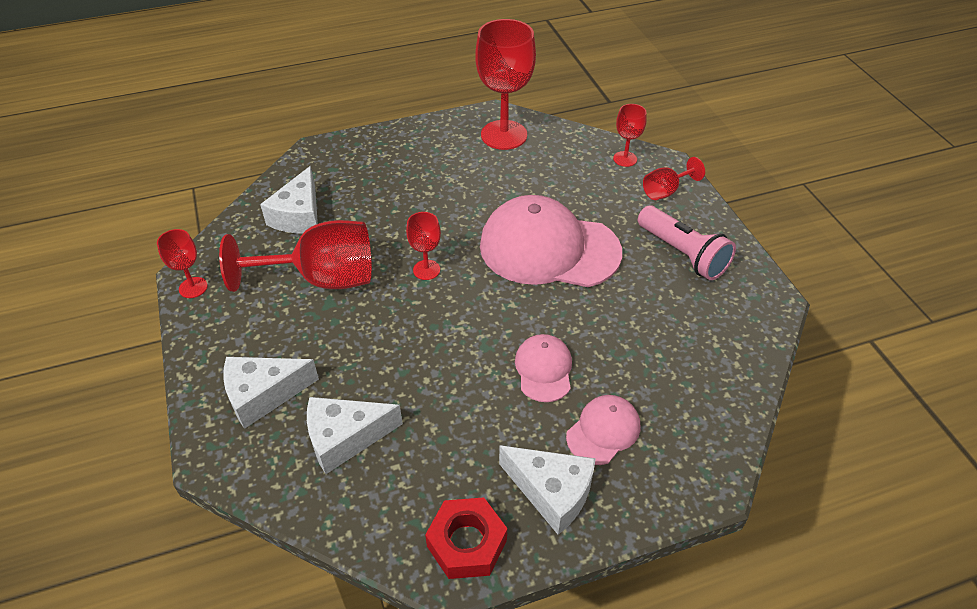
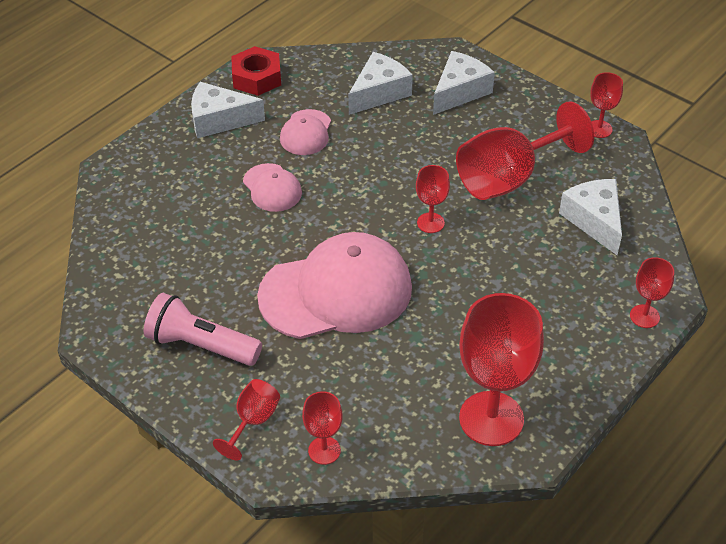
camera: 150 degrees right, 0 degrees up
pink cap [566,395,640,465] -> pink cap moved to [280,109,331,155]
none -> red goblet [630,257,674,328]

